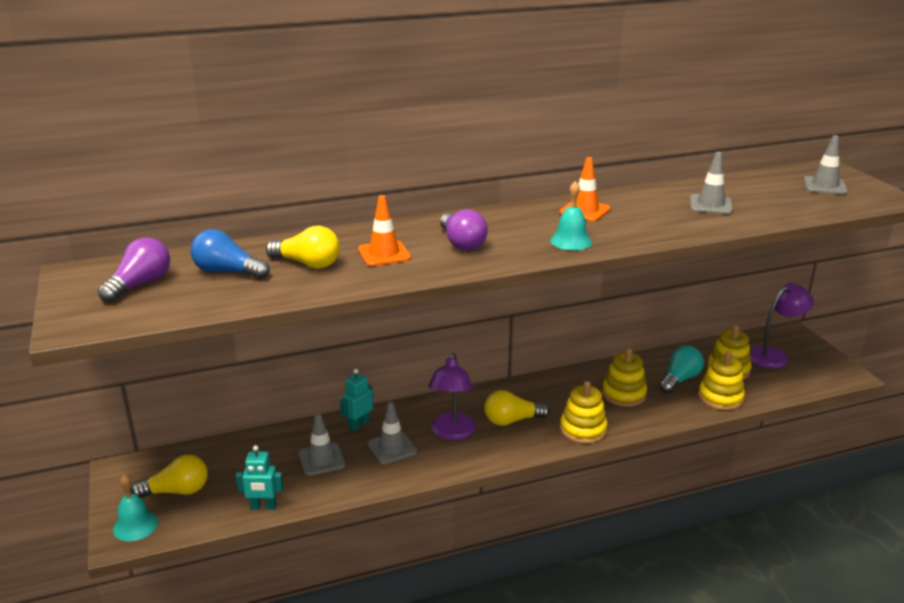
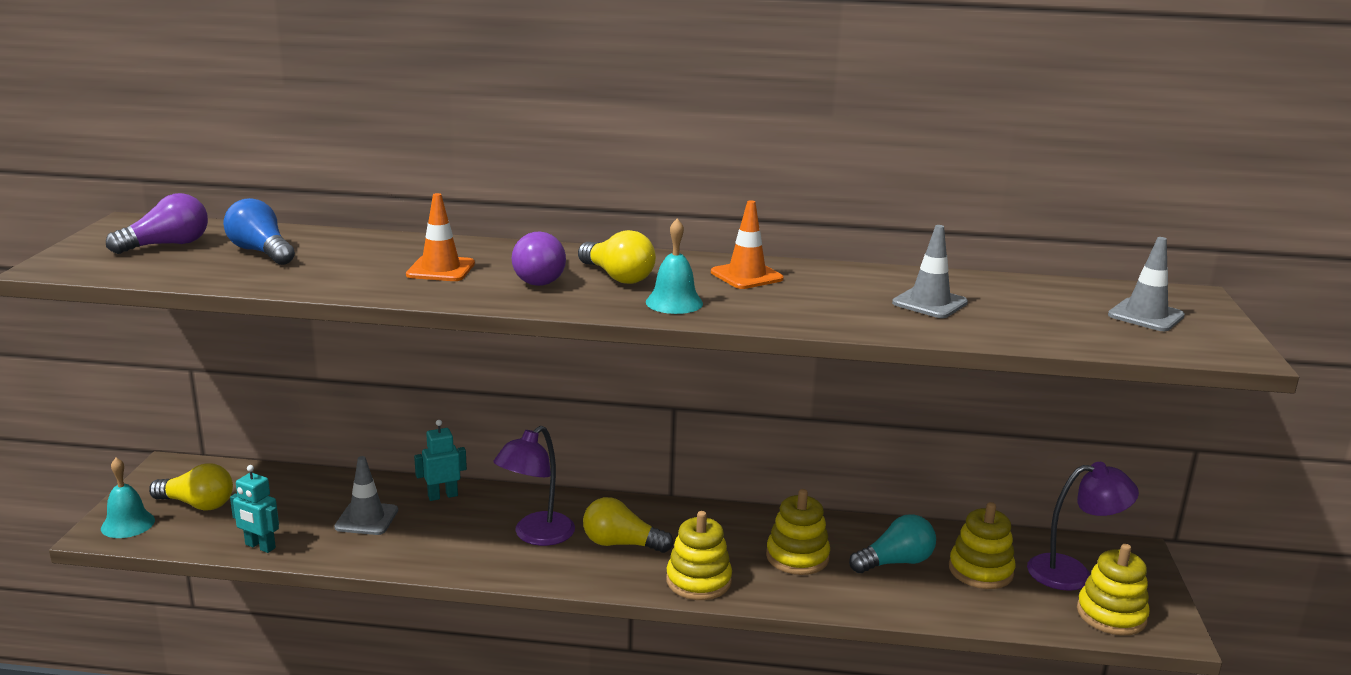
camera: 25 degrees right, 5 degrees down
yellow light bulb [266,226,340,269] -> yellow light bulb moved to [578,230,656,284]
grey traffic cone [368,402,417,464] -> none
yellow stacking toy [698,351,745,410] -> yellow stacking toy moved to [1077,544,1150,636]

